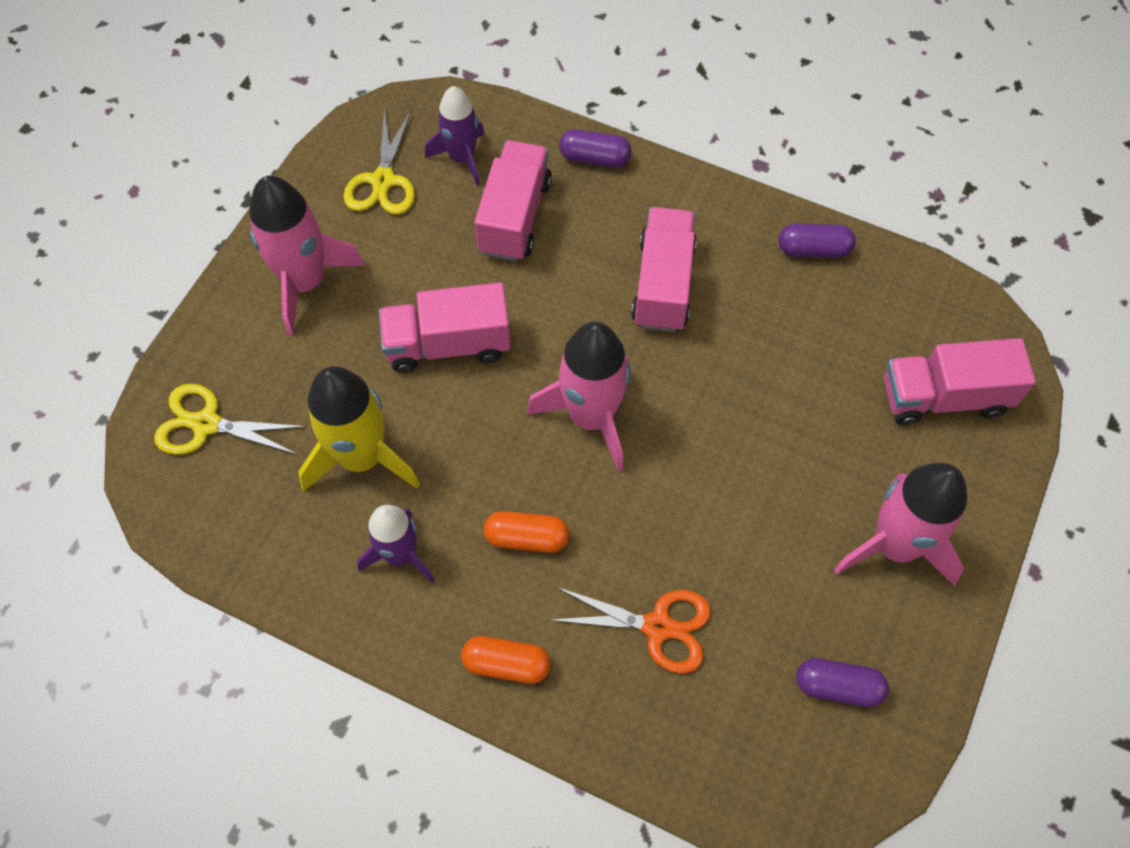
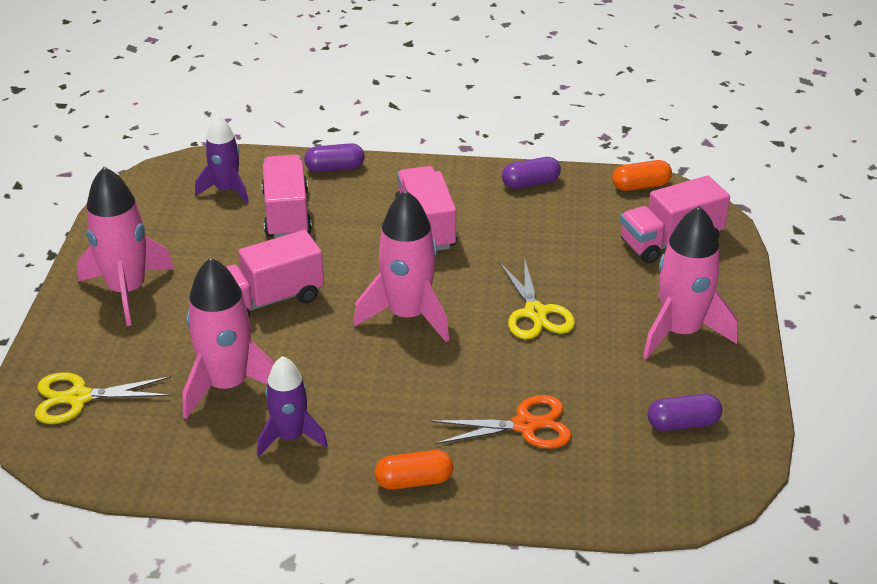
camera: 20 degrees left, 25 degrees down
yellow rocket [298,366,420,491] -> pink rocket [182,257,275,419]
yellow scissors [343,108,415,215] -> yellow scissors moved to [500,257,575,340]
orange capsule [484,511,569,553] -> orange capsule moved to [612,160,672,191]

